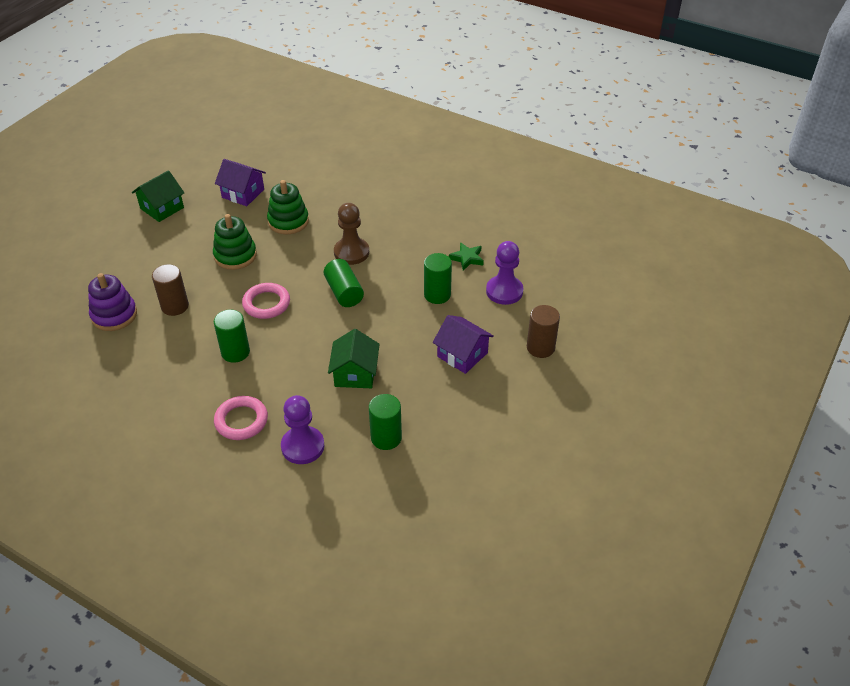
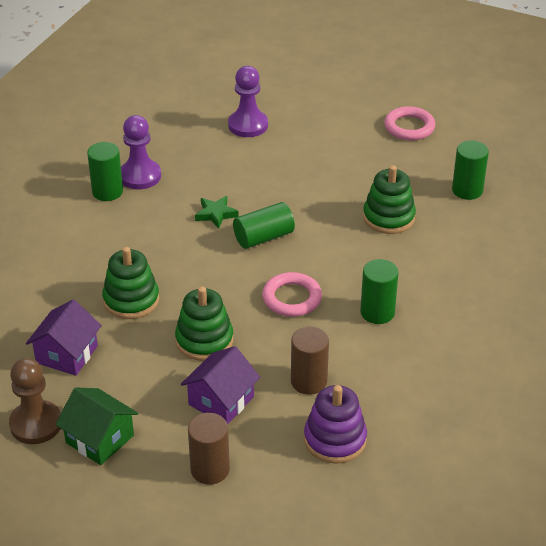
camera: 95 degrees left, 5 degrees down
pink ring [214,396,268,440] -> pink ring moved to [384,106,436,140]
purple pawn [281,395,324,464] -> purple pawn moved to [121,115,161,189]
green house [328,329,380,388] -> green stacking toy [363,165,416,234]
brown pawn [334,203,369,265] -> brown pawn moved to [9,358,61,444]
green cylinder [424,253,452,304] -> green cylinder moved to [87,142,123,201]
purple house [433,315,494,374] -> purple house moved to [181,346,260,424]
green star [449,242,484,270] -> green star moved to [195,196,239,229]
brown cylinder [527,305,560,358] -> brown cylinder moved to [188,413,230,485]

